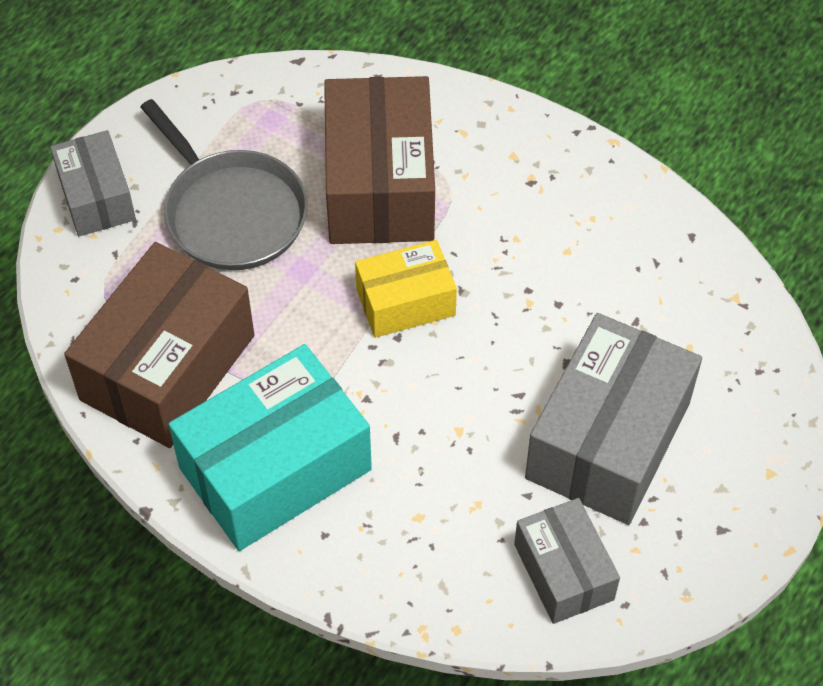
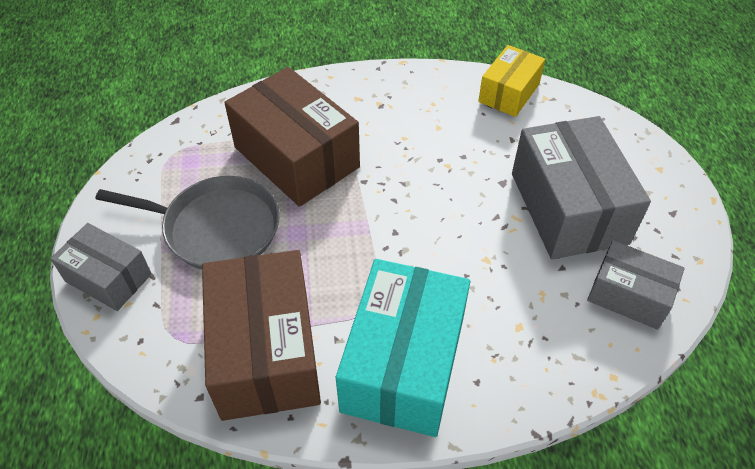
camera: 40 degrees left, 5 degrees down
yellow box [355,240,457,338] -> yellow box moved to [478,45,545,117]

